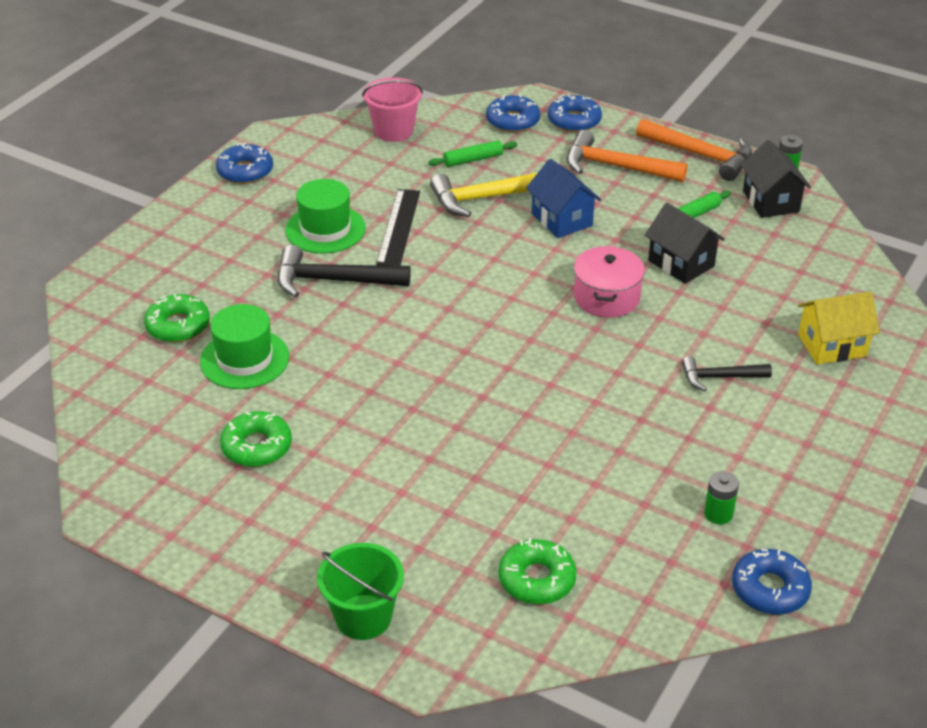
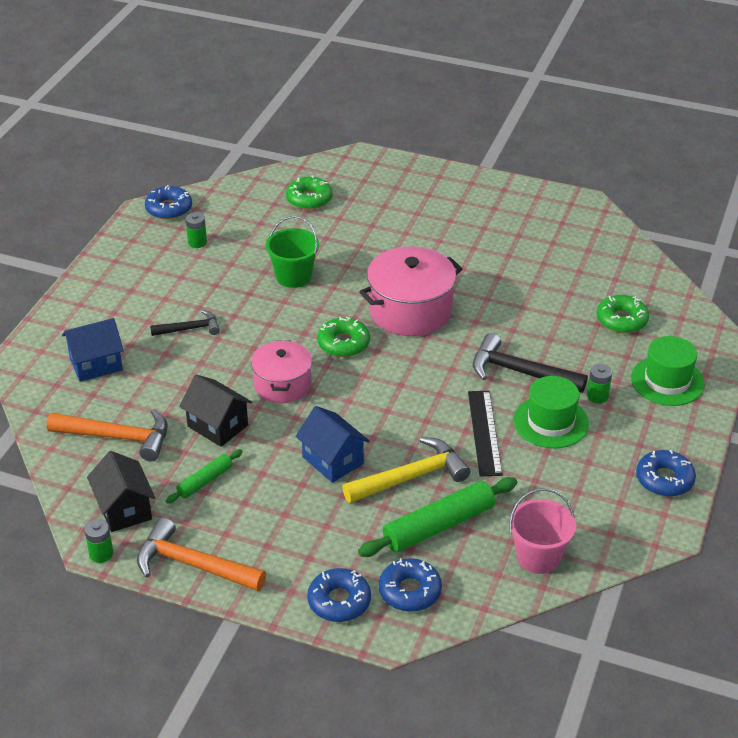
camera: 170 degrees right, 0 degrees up
green hat [200,304,289,389] -> green hat moved to [631,336,705,406]
green donut [220,411,292,467] -> green donut moved to [317,317,370,357]
black hammer [278,245,411,297] -> black hammer turned 150 degrees counterclockwise [473,333,588,393]
green bucket [317,543,404,640] -> green bucket moved to [266,216,319,288]
green rolling pin [428,140,517,167] -> green rolling pin [358,477,517,557], size x1.83
orange hammer [567,130,688,182] -> orange hammer moved to [46,409,168,462]
yellow house [798,291,880,365] -> blue house [62,318,124,382]
none -> pink pot [359,246,462,336]
none -> green battery [587,364,612,404]

